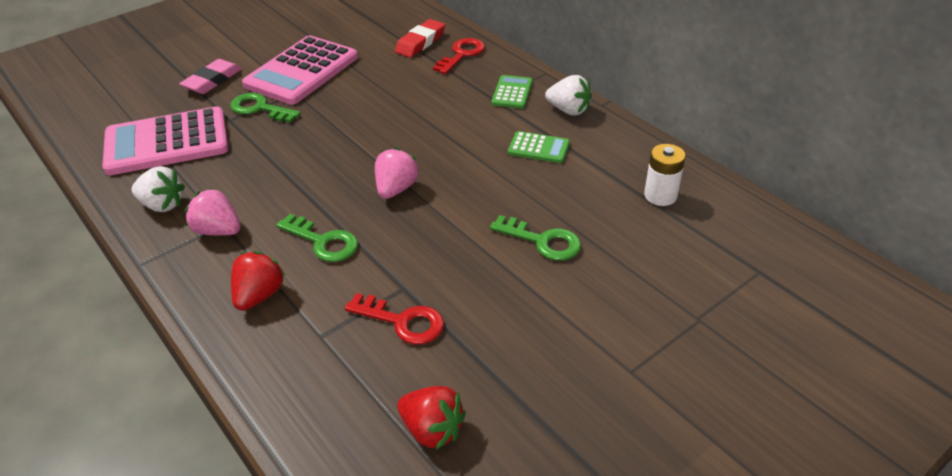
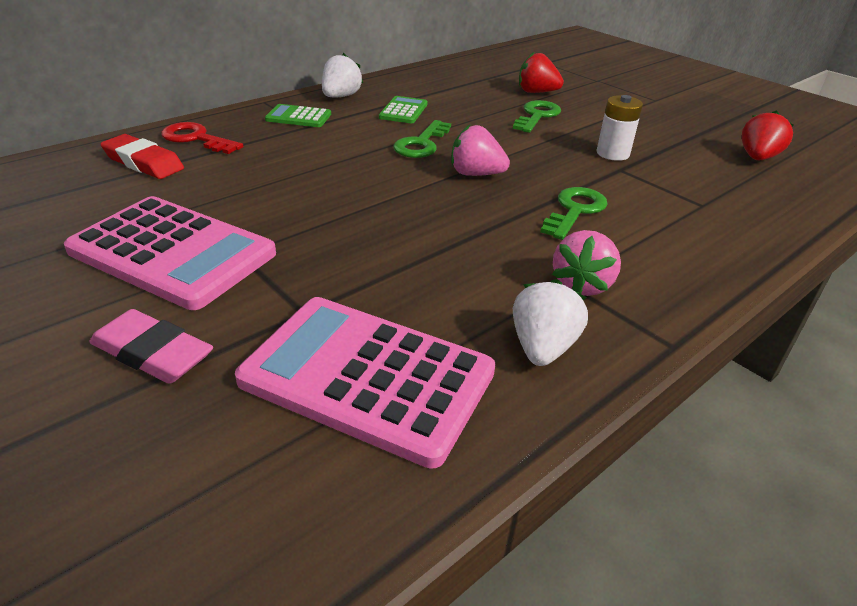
camera: 95 degrees left, 5 degrees down
pink calculator [102,106,228,175] -> pink calculator turned 135 degrees clockwise [235,297,495,469]
green key [230,93,301,123] -> green key moved to [393,120,451,158]
red strawberry [231,251,286,311] -> red strawberry moved to [519,52,564,93]
red key [345,293,444,345] -> none
white battery [644,144,686,206] -> white battery moved to [596,95,643,161]

